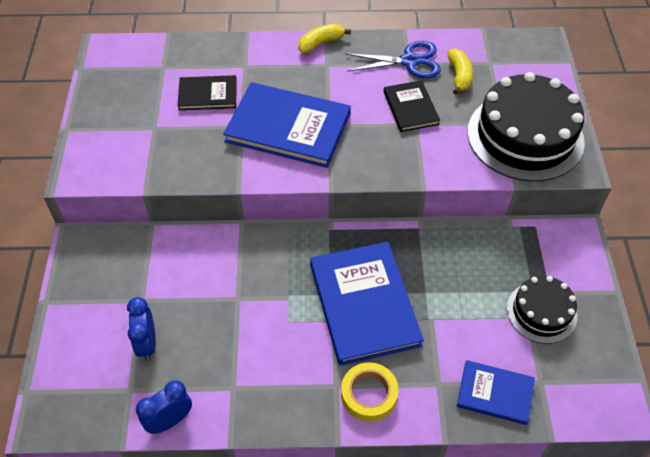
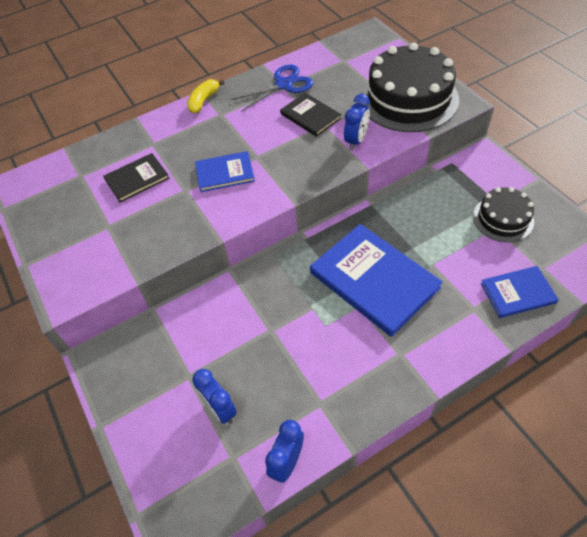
camera: 25 degrees left, 0 degrees up
blue book [223,82,351,168] -> blue book [195,151,255,192], size x0.55
yellow tape [341,362,399,422] -> none
yellow banana [448,49,473,94] -> none
none -> blue clock [344,94,370,150]

